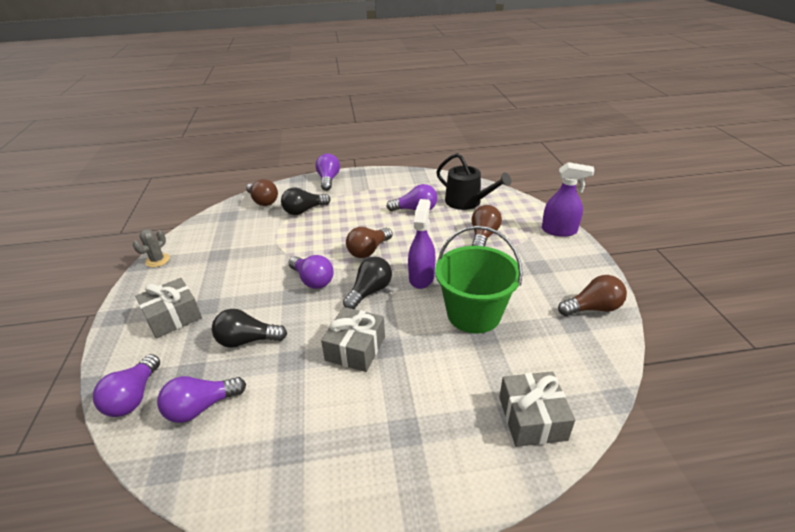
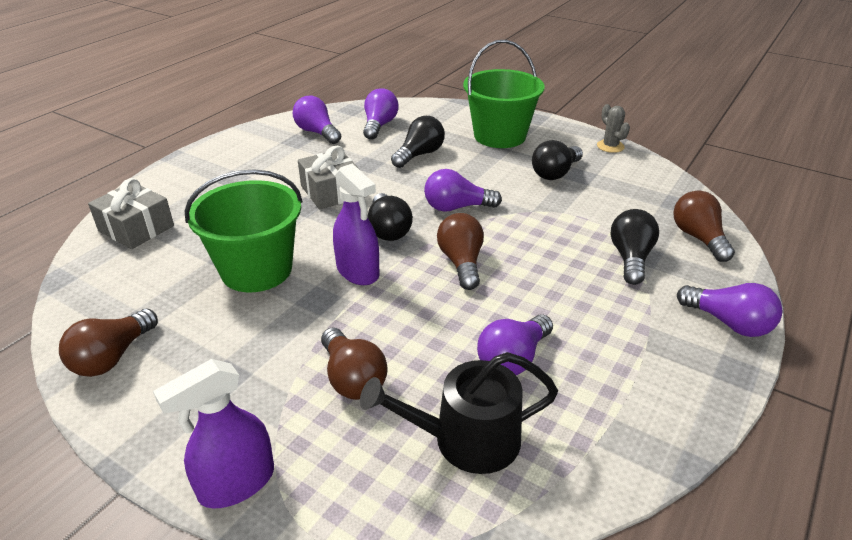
camera: 130 degrees right, 0 degrees up
purple light bulb [93,354,160,417] -> purple light bulb moved to [293,96,341,144]
grey gift [135,278,202,338] -> green bucket [463,40,545,148]
brown light bulb [246,179,278,206] -> brown light bulb turned 75 degrees clockwise [673,190,735,262]
none -> black light bulb [532,140,583,180]

